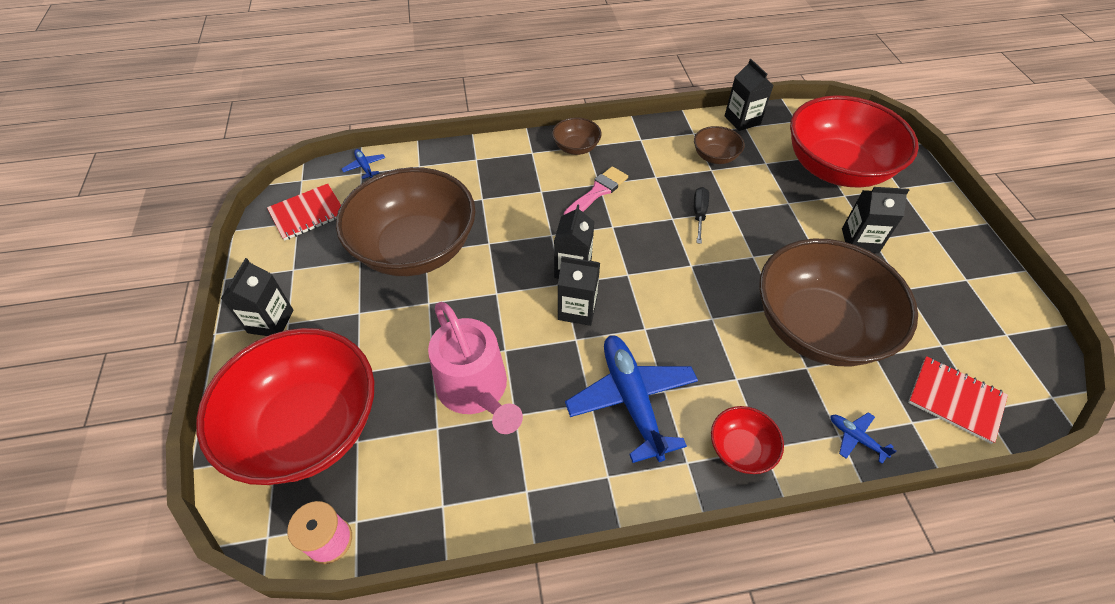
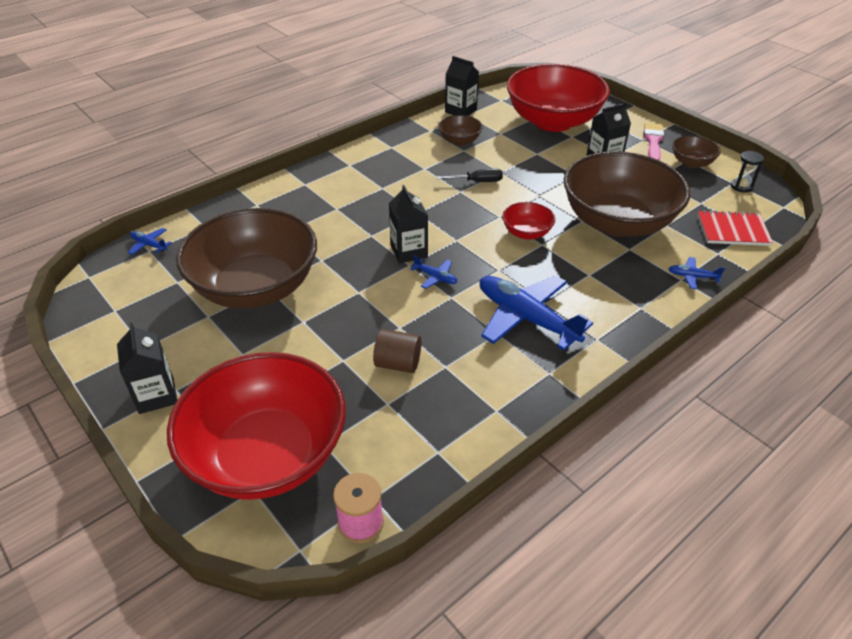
camera: 30 degrees left, 10 degrees down
red notebook [267,184,341,241] -> none
pink watering can [428,302,523,434] -> brown cylinder [373,329,421,373]
brown bowl [552,118,602,155] -> brown bowl moved to [672,136,721,168]
black carton [558,256,600,326] -> blue plane [410,255,457,289]
pink brush [564,166,628,215] -> pink brush moved to [644,123,664,160]
black screwdriver [694,187,709,244] -> black screwdriver turned 105 degrees clockwise [437,168,503,182]
red bowl [711,406,784,474] -> red bowl moved to [502,202,555,239]
none -> black hourglass [731,151,764,193]

